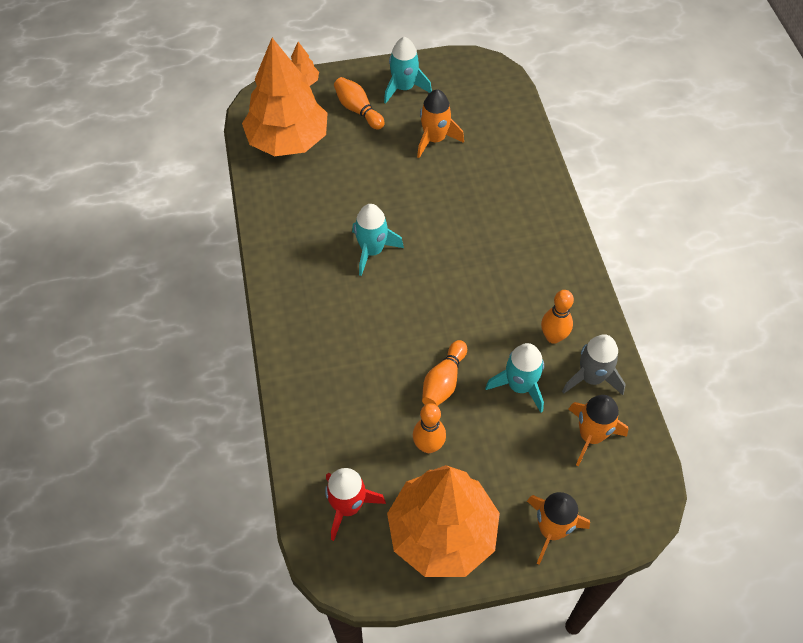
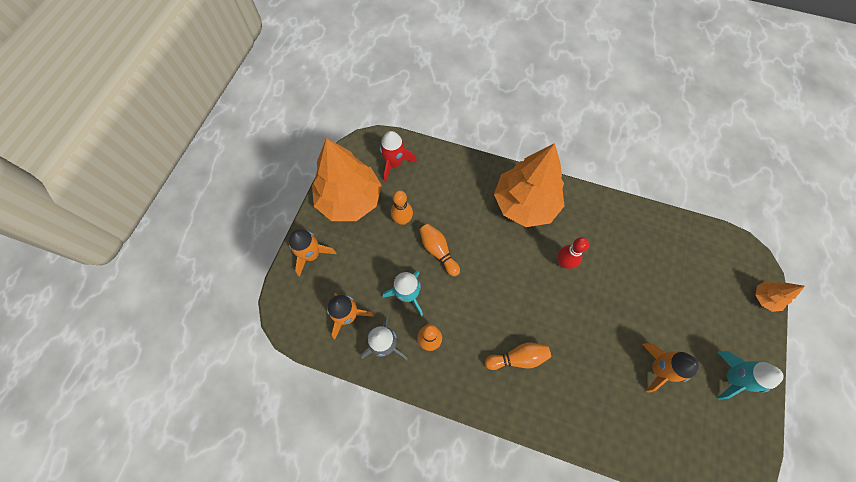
camera: 120 degrees right, 10 degrees up
orange tree [242,38,328,156] -> orange tree moved to [494,143,564,227]
orange bowling pin [334,77,385,130] -> orange bowling pin moved to [485,342,551,370]
turquoise rocket [352,204,404,276] -> red bowling pin [557,237,589,269]

